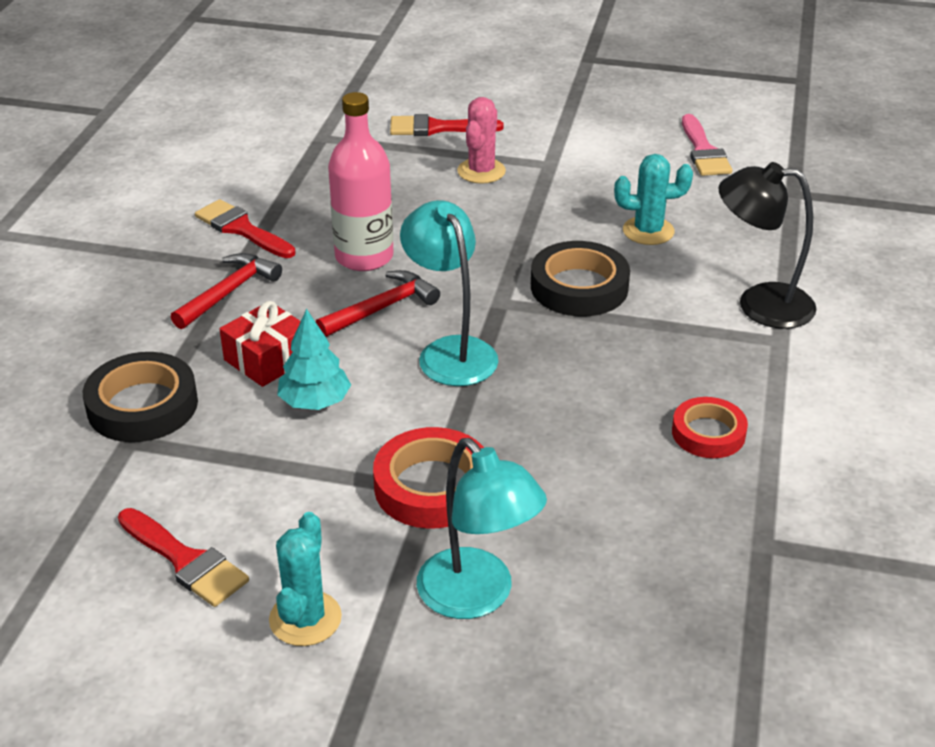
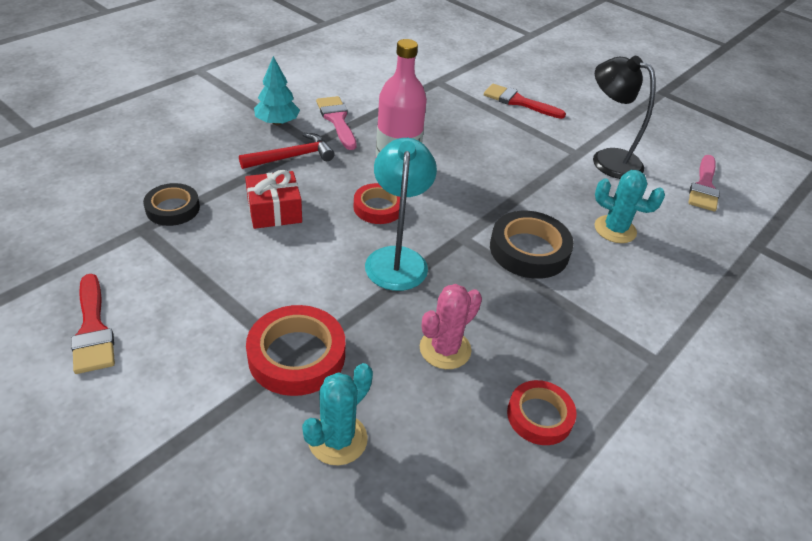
camera: 25 degrees right, 5 degrees up
black tape [83,352,198,442] -> black tape [143,183,200,226], size x0.65
red brush [195,199,296,258] -> pink brush [316,96,356,150]
turquoise cactus [269,512,342,646] -> turquoise cactus moved to [302,363,373,466]
turquoise tree [277,309,351,410] -> turquoise tree moved to [254,56,300,125]
red hammer [316,270,440,337] -> red tape [354,183,400,224]
turquoise lamp [417,438,547,619] -> none
pink cactus [457,97,506,184] -> pink cactus moved to [420,284,482,369]
black lamp [719,162,816,329] -> black lamp moved to [593,56,656,179]

